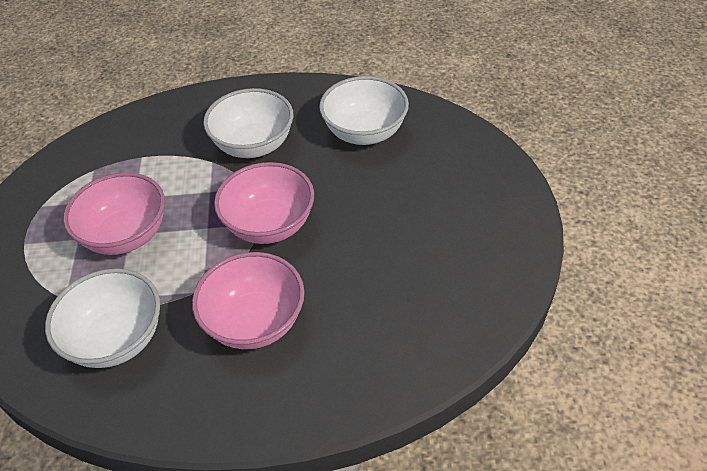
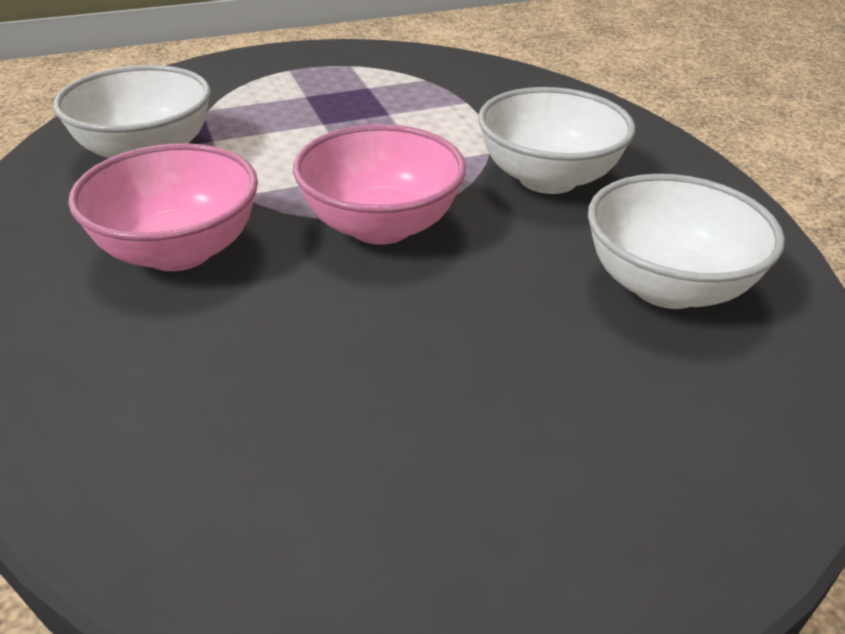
camera: 70 degrees right, 10 degrees down
pink bowl [63,172,165,255] -> none

